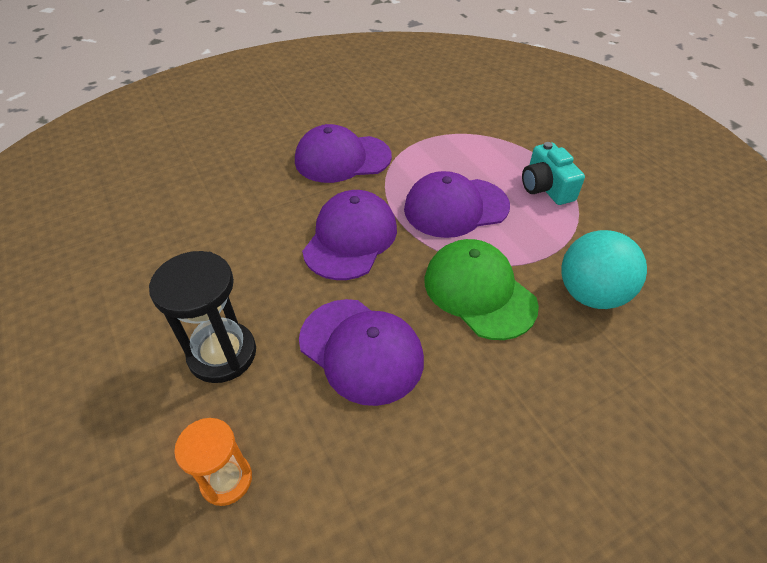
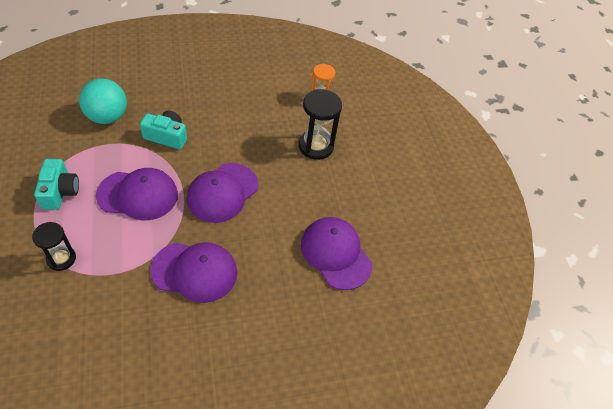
camera: 170 degrees left, 5 degrees up
purple cap [299,299,424,406] -> purple cap moved to [301,217,372,290]
green cap [424,239,539,340] -> turquoise camera [140,111,187,149]
none -> black hourglass [32,222,76,271]

